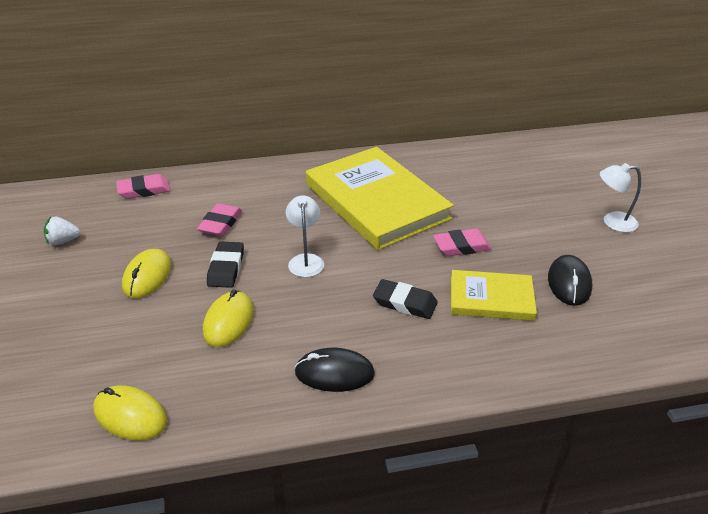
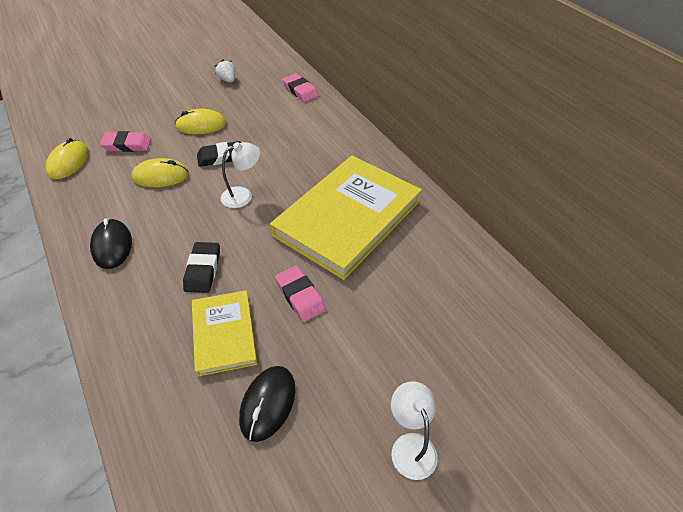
camera: 70 degrees right, 10 degrees up
pink eraser [197,203,242,236] -> pink eraser moved to [100,131,152,152]
black mouse [548,255,592,306] -> black mouse turned 60 degrees counterclockwise [239,366,296,442]

